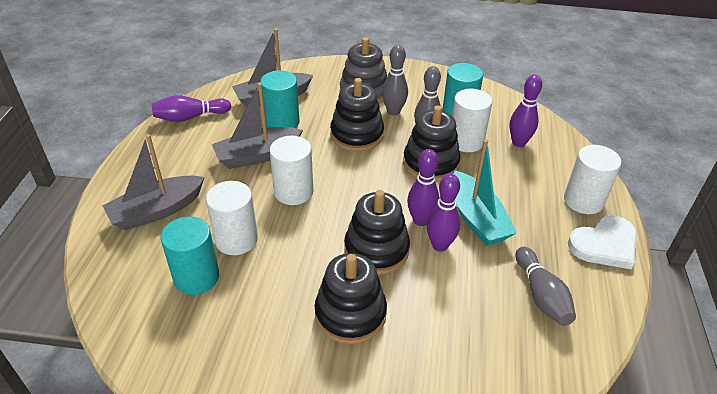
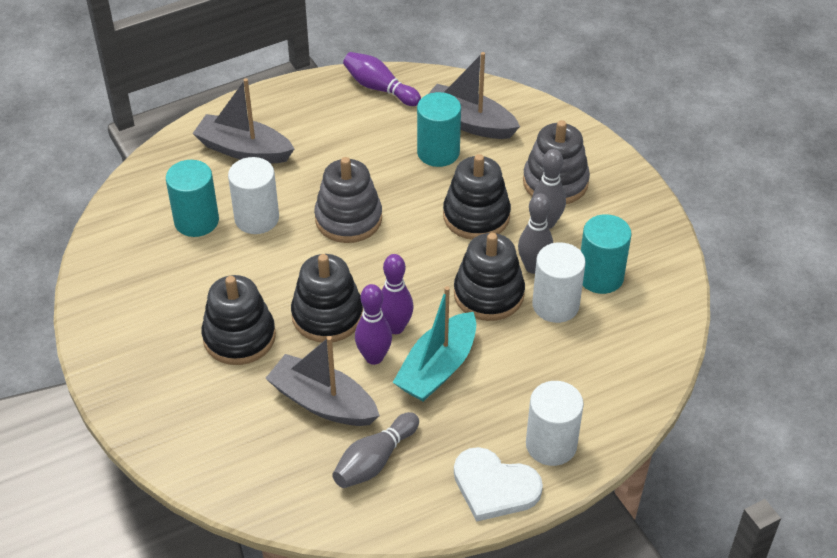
camera: 55 degrees right, 5 degrees up
grey boat [212,83,303,169] -> grey boat moved to [265,336,380,426]
white cylinder [270,136,313,205] -> grey stacking toy [314,157,382,243]
purple bowling pin [510,75,542,147] -> none

